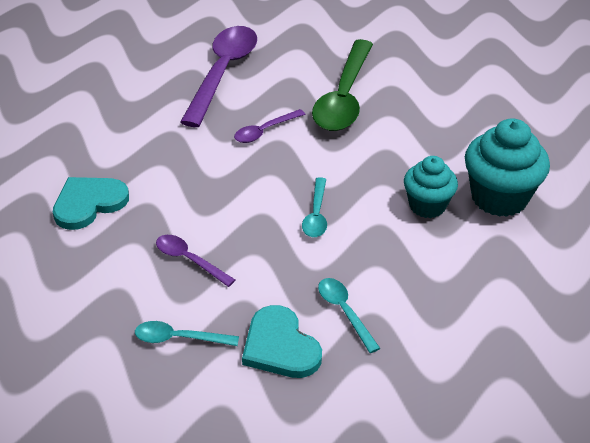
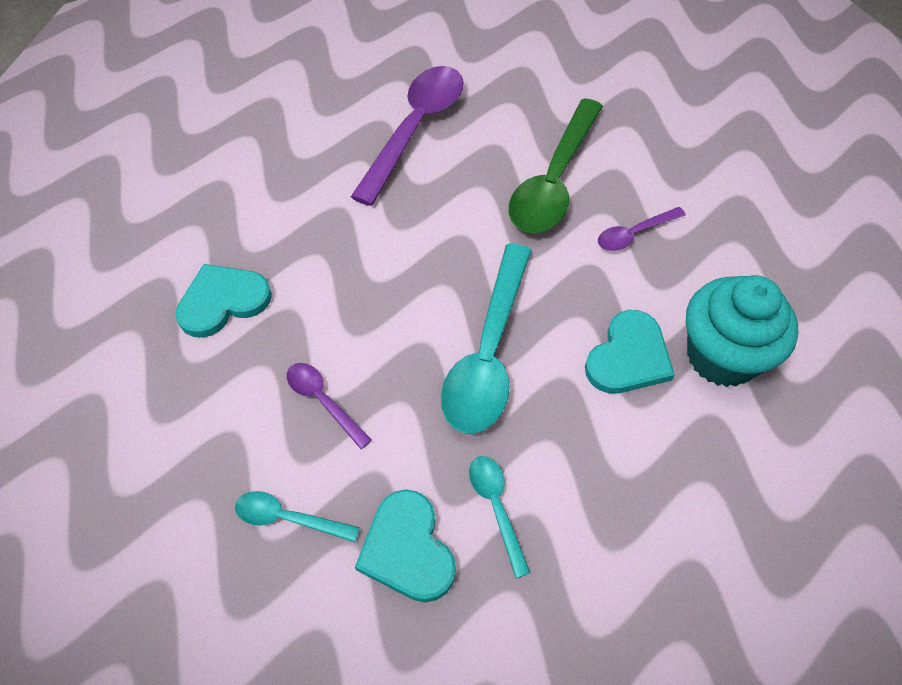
camera: 10 degrees right, 15 degrees up
purple spoon [234,109,305,143] -> purple spoon moved to [598,207,686,251]
turquoise spoon [302,177,327,237] -> turquoise spoon [441,243,532,433], size x2.07
turquoise cupcake [404,156,458,218] -> turquoise heart [585,310,675,393]

